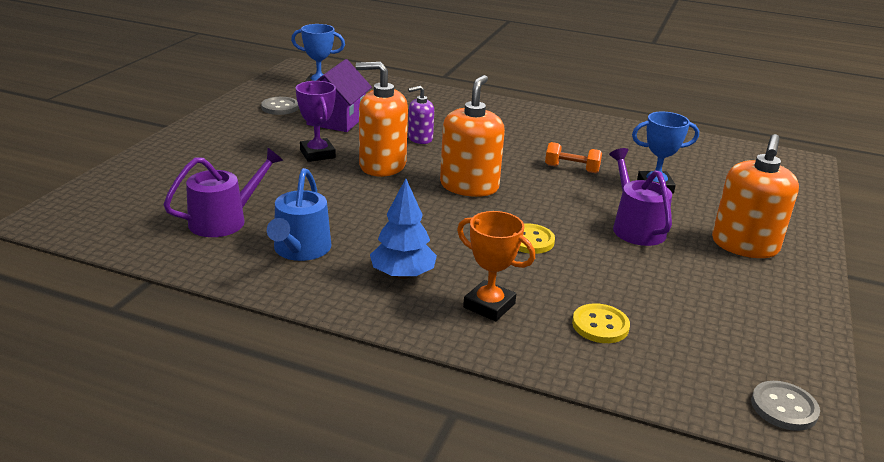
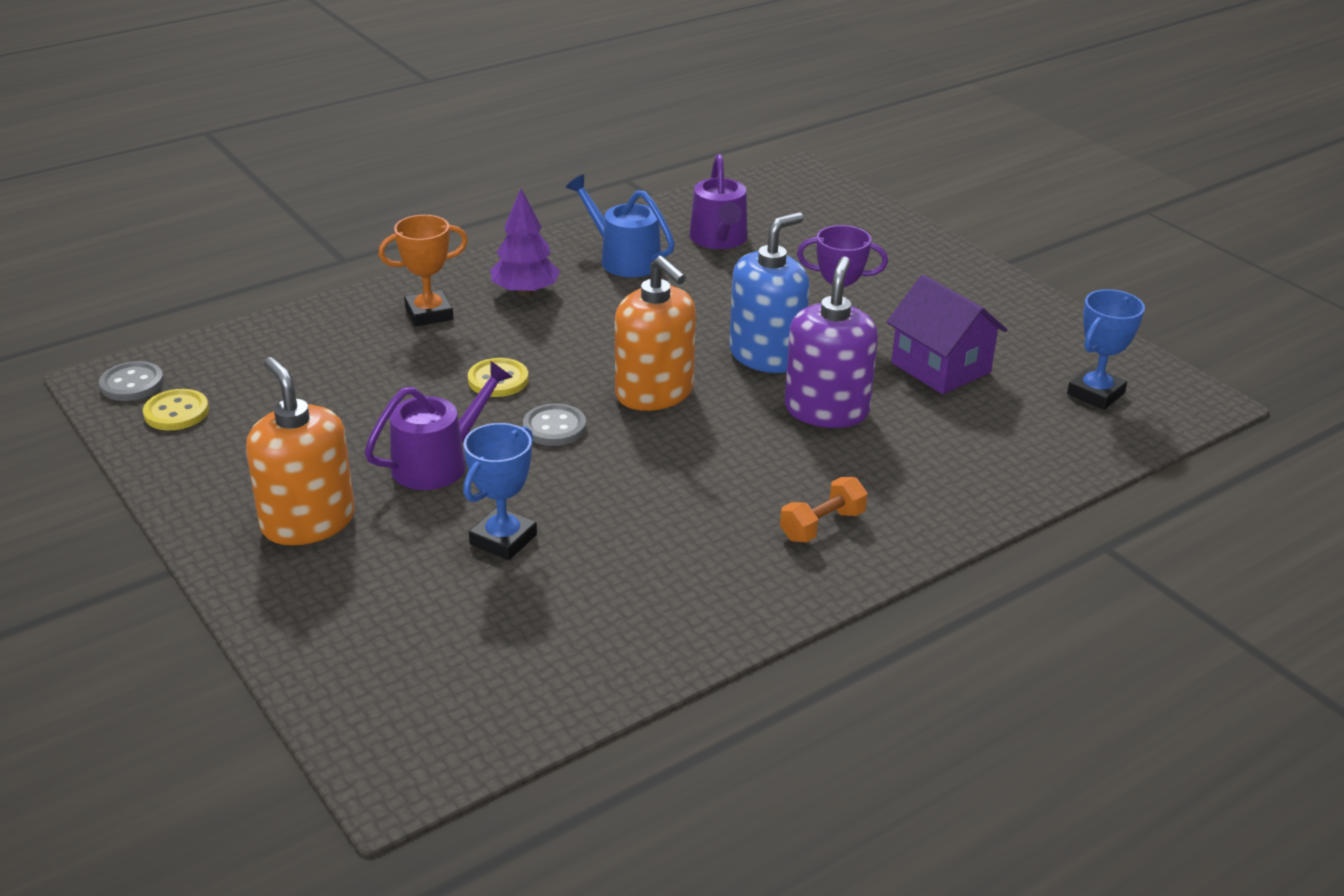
camera: 125 degrees right, 5 degrees up
grey button [261,97,299,115] -> grey button moved to [523,403,586,446]
orange soap dispenser [356,62,408,177] -> blue soap dispenser [729,212,810,373]
blue tree [370,178,437,279] -> purple tree [490,189,561,296]
purple soap dispenser [408,86,434,144] -> purple soap dispenser [784,257,878,428], size x1.78
orange dumbbell [545,142,602,173] -> orange dumbbell moved to [780,477,867,542]
yellow button [572,303,630,343] -> yellow button moved to [143,389,209,430]
purple watering can [609,148,672,246] -> purple watering can turned 60 degrees counterclockwise [364,361,512,490]

